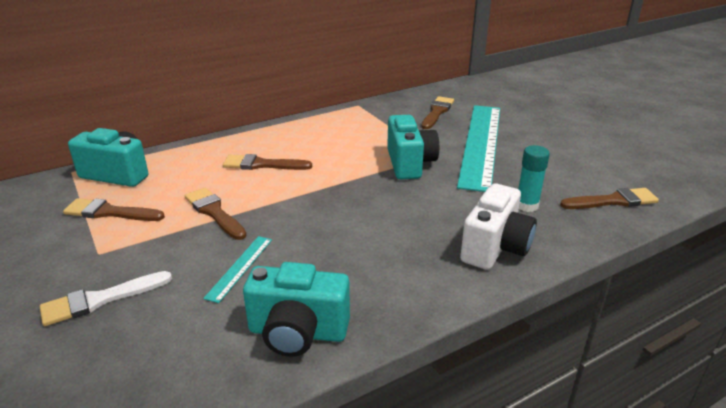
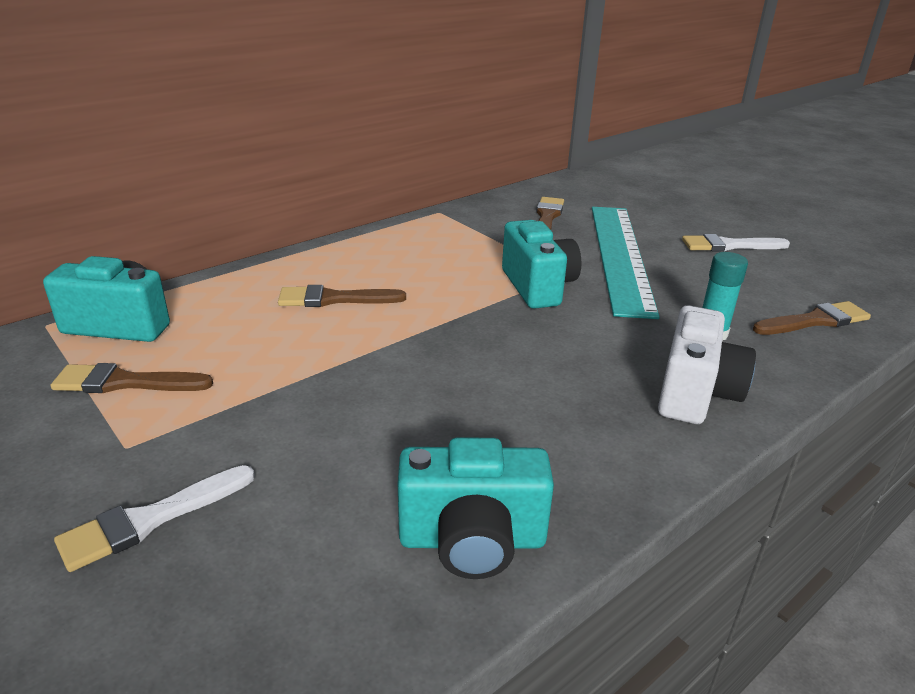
camera: 10 degrees left, 0 degrees up
brown brush [185,188,247,240] -> none
turquoise ruler [203,236,272,303] -> none
none -> white brush [682,234,790,251]

